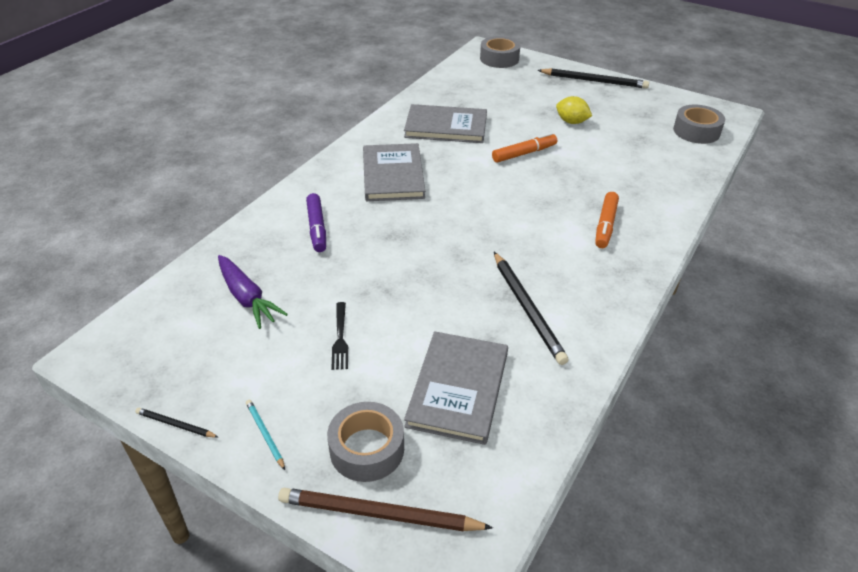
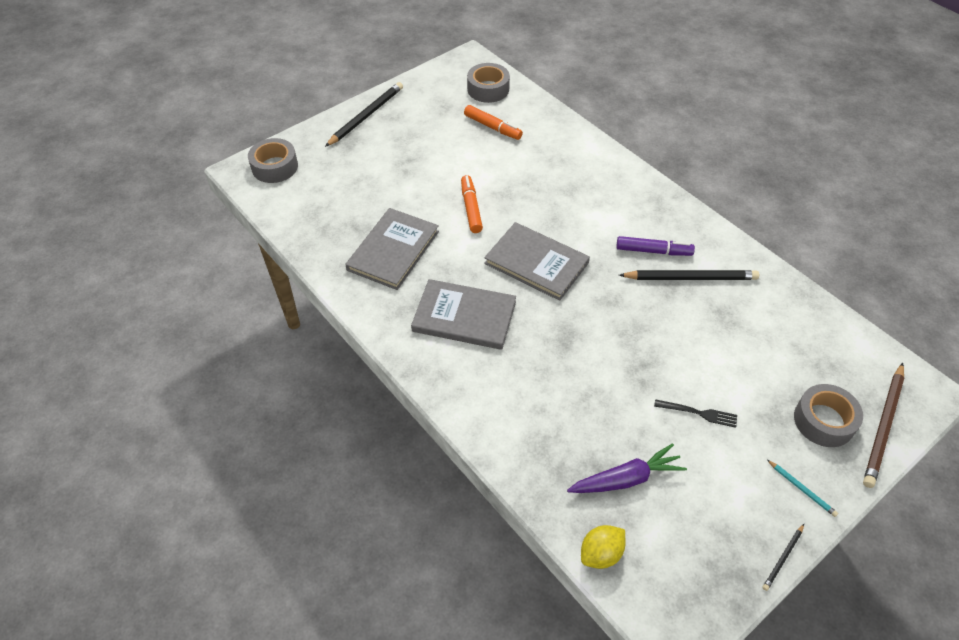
camera: 70 degrees left, 10 degrees up
turquoise pencil [246,400,285,470] -> turquoise pencil turned 120 degrees counterclockwise [767,460,838,517]
purple marker [306,193,326,252] -> purple marker moved to [616,236,695,256]
grey book [404,331,508,445] -> grey book moved to [484,222,590,301]
yellow lemon [556,96,592,124] -> yellow lemon moved to [581,525,625,569]
orange marker [595,192,619,248] -> orange marker moved to [464,105,523,140]

